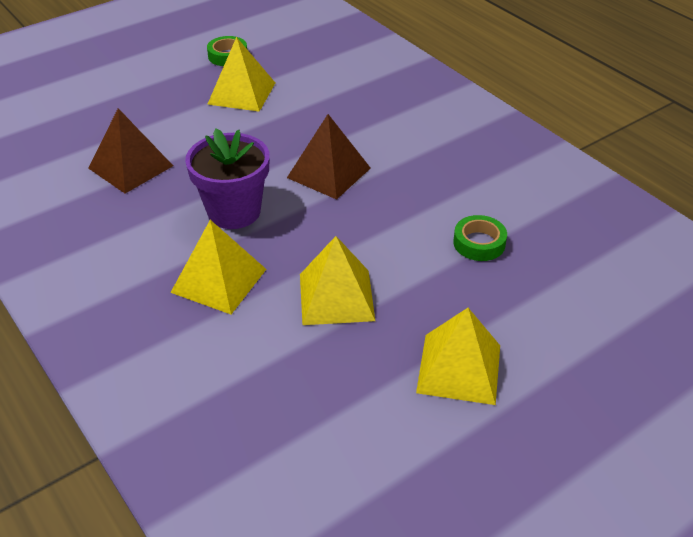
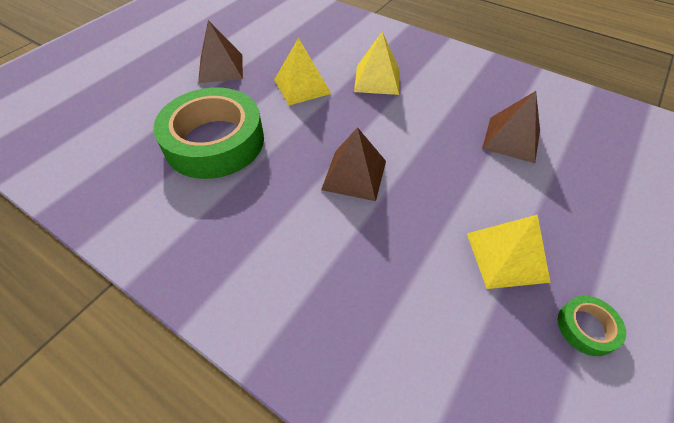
camera: 160 degrees right, 10 degrees up
purple flower pot [185,128,269,229] -> none
yellow pyramid [416,308,500,405] -> brown pyramid [198,20,243,83]
green tape [453,215,507,261] -> green tape [153,88,264,179], size x2.48

